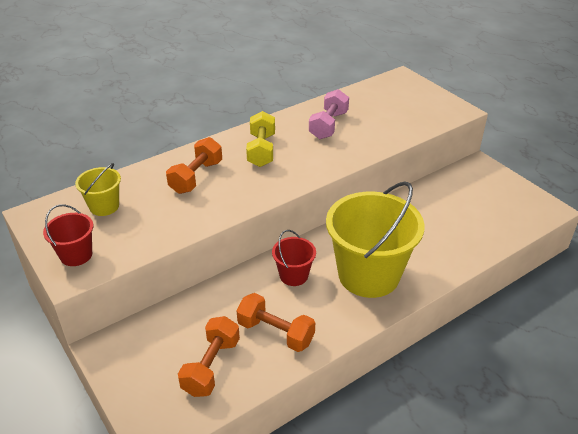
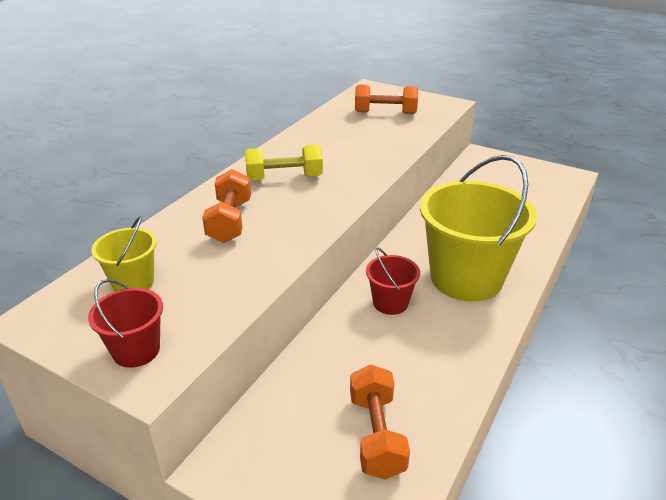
camera: 25 degrees left, 5 degrees down
orange dumbbell [237,293,315,352] -> orange dumbbell moved to [355,85,418,114]
yellow dumbbell [246,111,275,167] -> yellow dumbbell turned 75 degrees counterclockwise [245,144,323,181]
pink dumbbell [309,89,349,139] -> none

